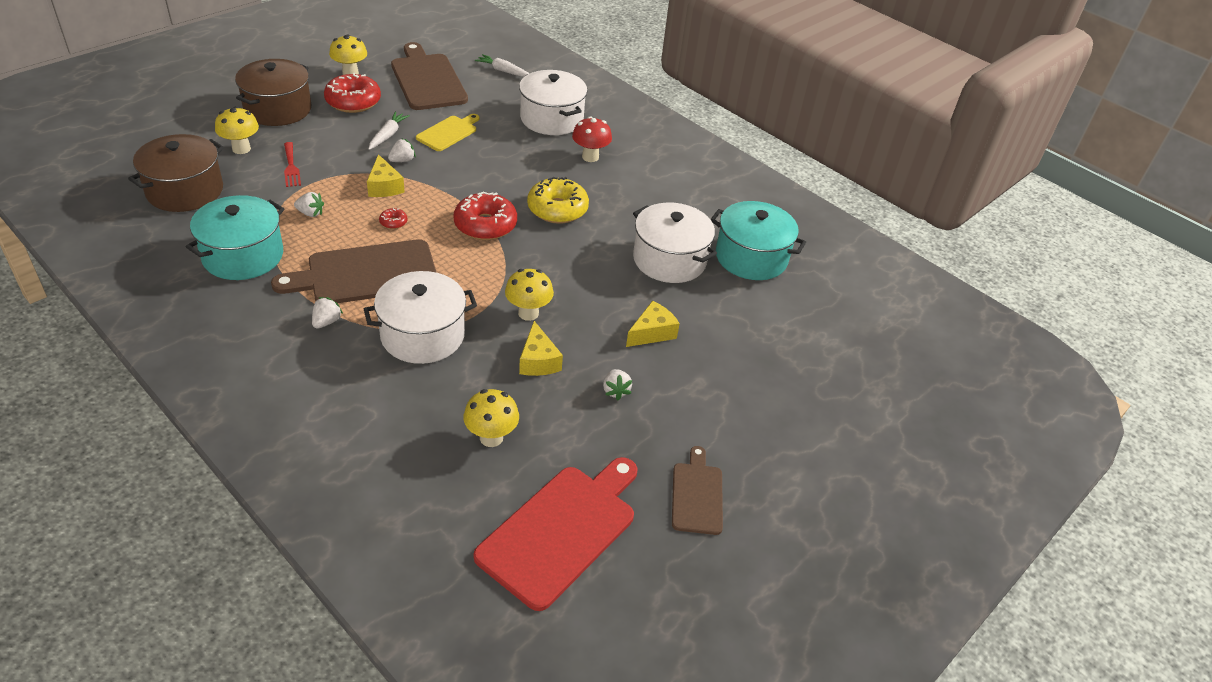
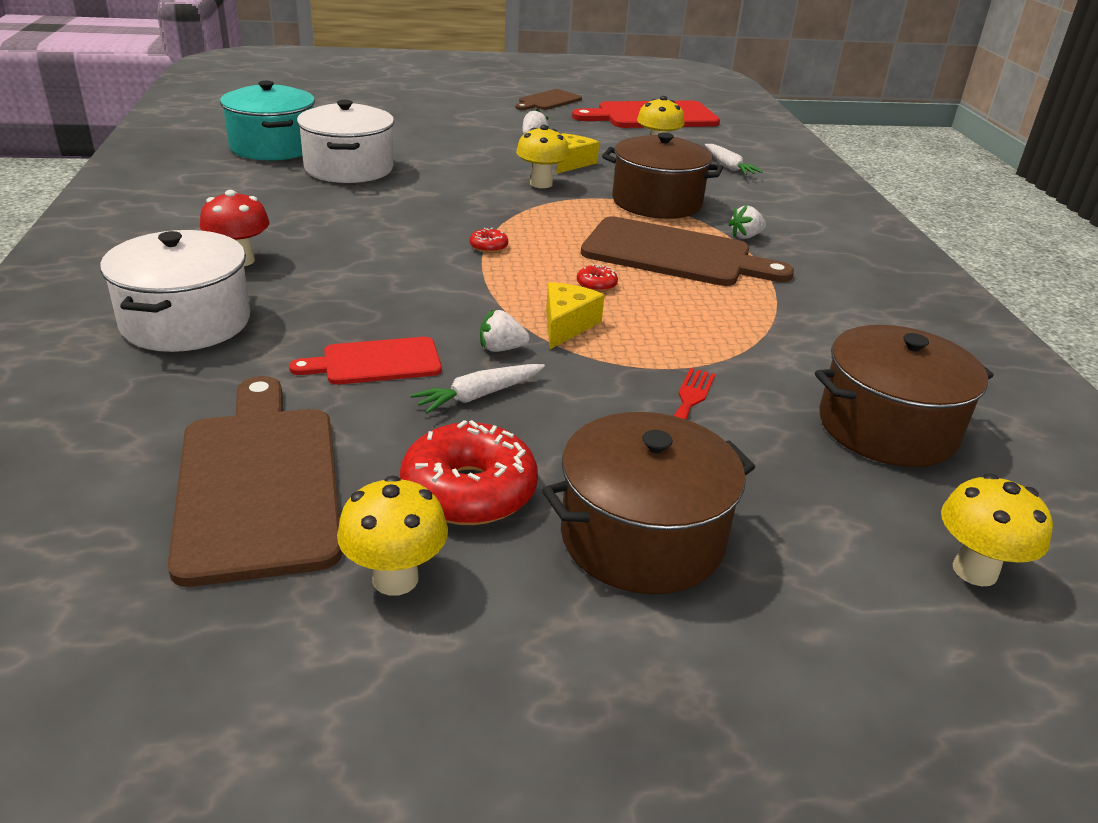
camera: 140 degrees left, 10 degrees down
turquoise pot [186,195,284,280] -> none
yellow mushroom [215,106,259,154] -> yellow mushroom moved to [941,474,1053,586]
white strawberry [294,192,324,217] -> none
white pot [364,271,477,364] -> brown pot [602,132,723,219]
brown cutting board [391,42,468,110] -> brown cutting board turned 150 degrees clockwise [168,376,342,587]
yellow cutting board [416,114,479,151] -> red cutting board [289,337,442,385]
red donut [454,192,517,240] -> red donut [470,228,508,253], size x0.44
white carrot [475,54,530,77] -> white carrot moved to [705,144,763,175]
yellow donut [527,177,589,224] -> none
yellow cheese [626,301,680,347] -> none

